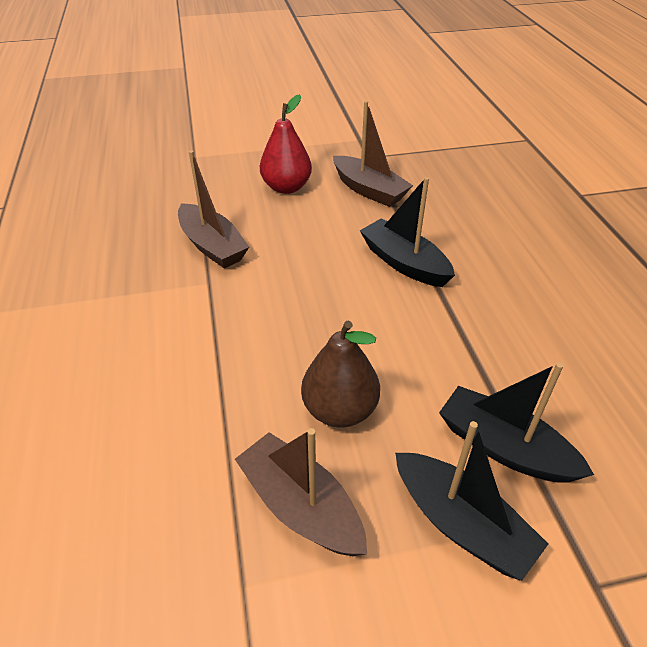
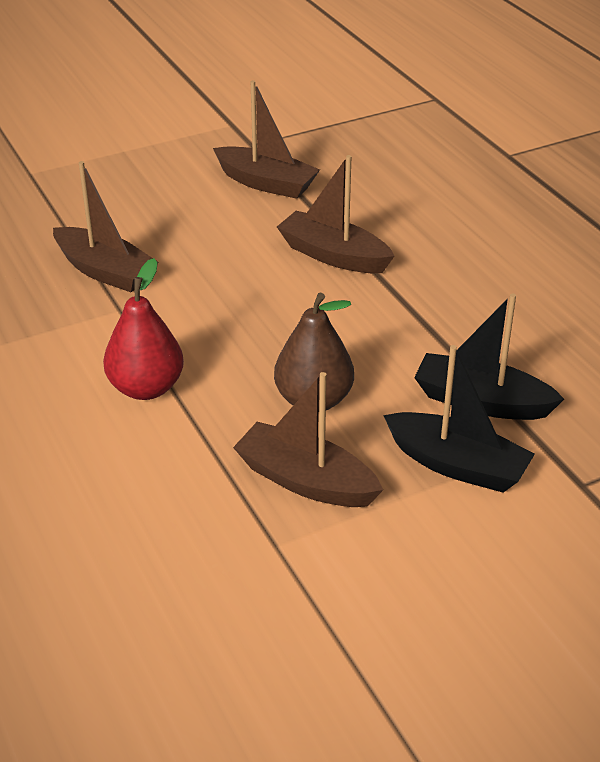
camera: 15 degrees left, 5 degrees down
red pear [260,94,312,194] -> red pear moved to [103,258,184,400]
black boat [360,177,455,287] -> brown boat [277,155,395,273]

